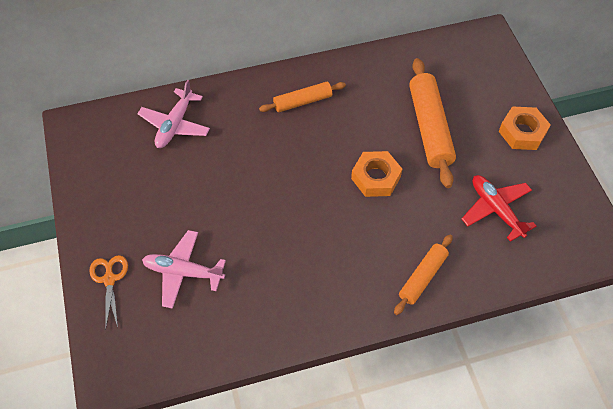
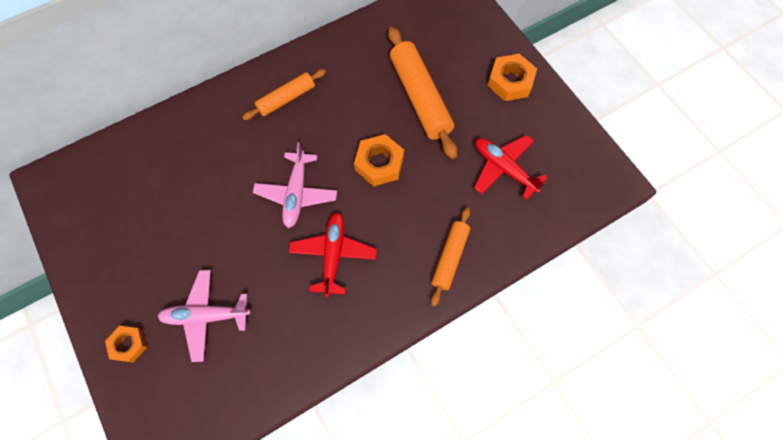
camera: 15 degrees left, 10 degrees up
orange scissors [89,255,128,330] -> orange nut [105,326,147,363]
pink plane [137,80,210,148] -> pink plane moved to [253,142,337,228]
none -> red plane [289,212,377,297]

